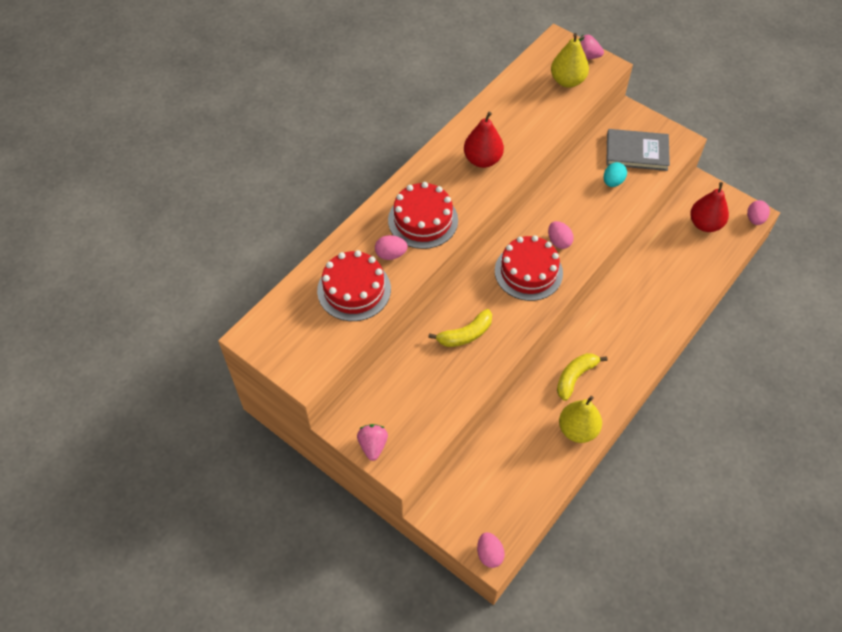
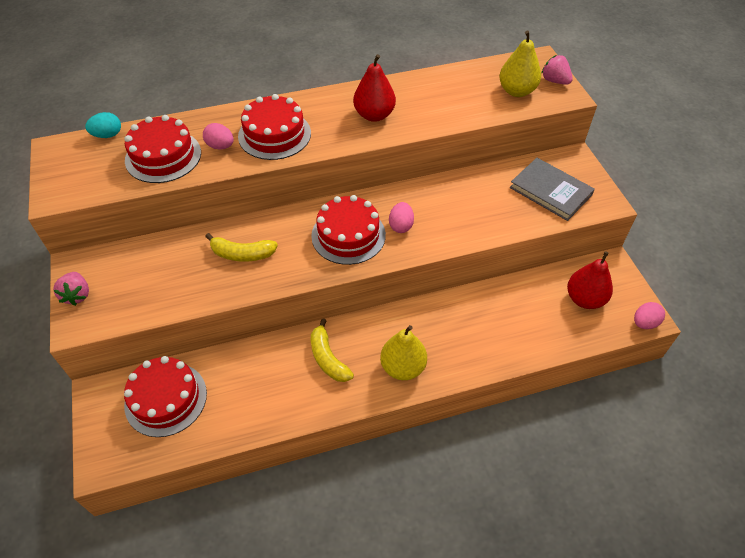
camera: 35 degrees right, 5 degrees down
pink strawberry [357,424,388,461] -> pink strawberry turned 135 degrees clockwise [53,272,89,306]
pink egg [477,532,505,568] -> none
yellow banana [557,353,607,401] -> yellow banana turned 105 degrees counterclockwise [311,318,354,382]
yellow pear [559,396,602,443] -> yellow pear moved to [380,325,427,380]
turquoise egg [604,162,627,187] -> turquoise egg moved to [85,112,121,138]
none -> red cake [124,356,207,437]

